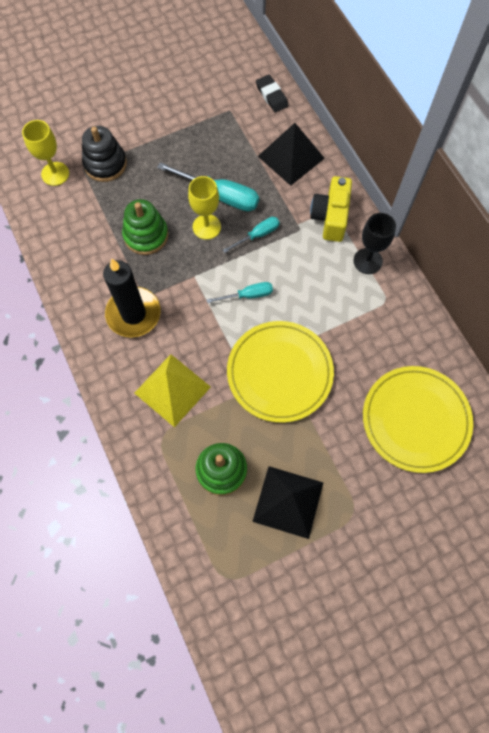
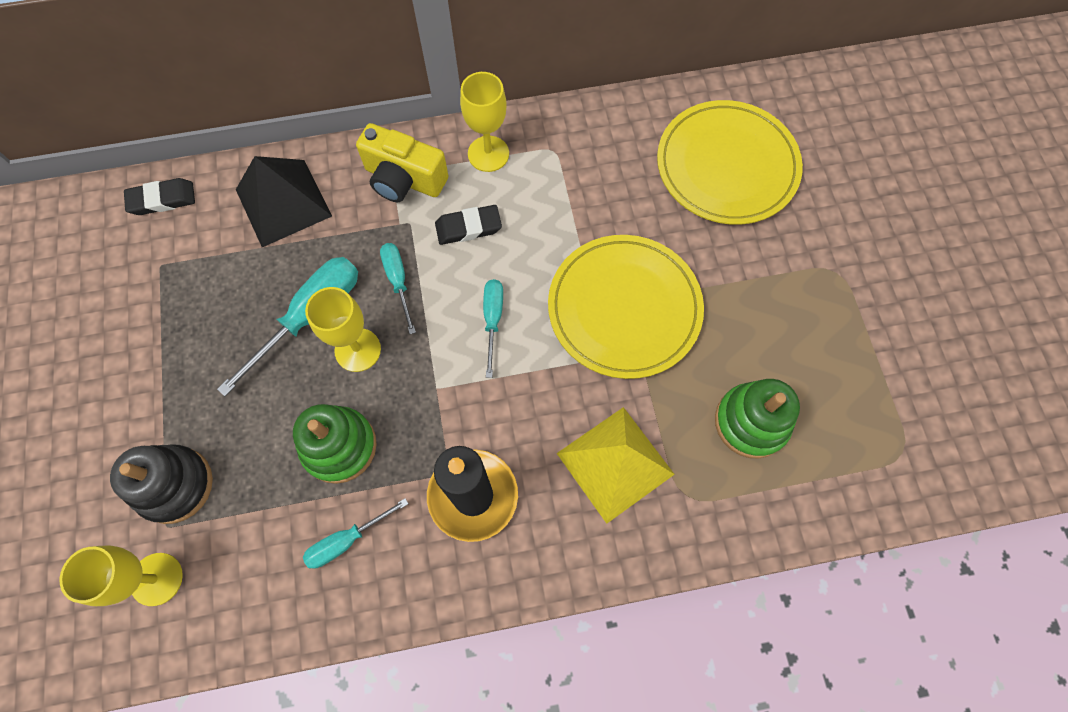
camera: 75 degrees left, 0 degrees up
black pyramid [252,466,323,539] -> none
black goblet [354,213,396,274] -> yellow goblet [460,72,509,172]
none -> turquoise screwdriver [303,498,408,569]
none -> black eraser [435,205,502,245]

